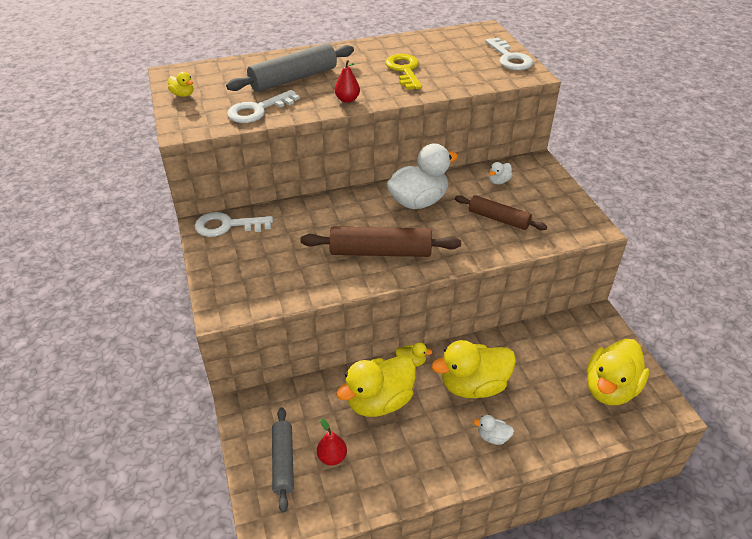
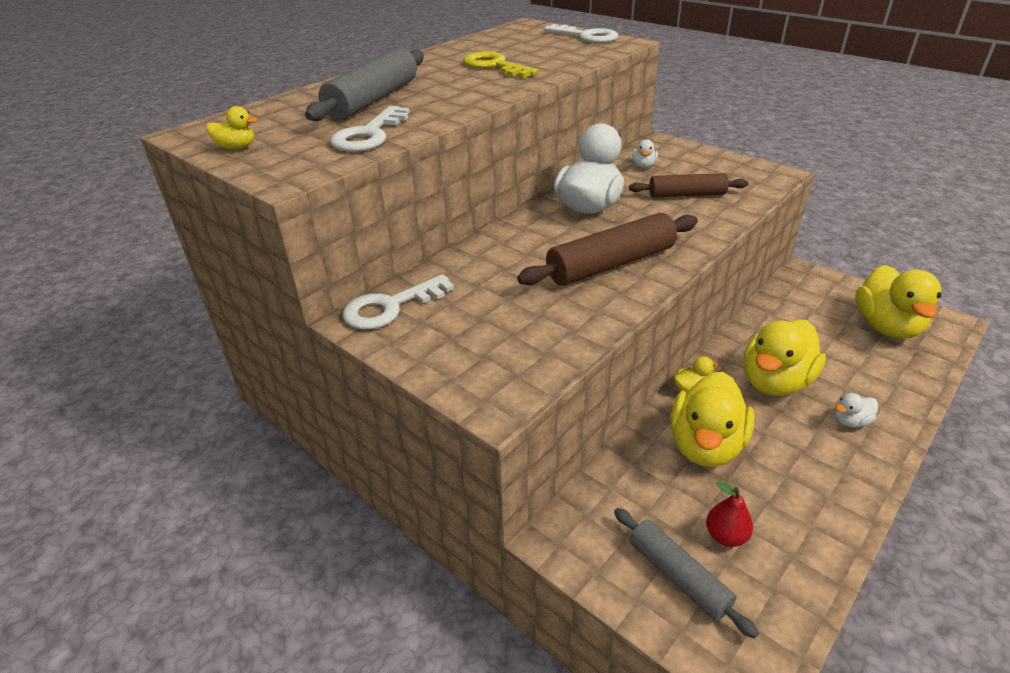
camera: 30 degrees left, 5 degrees down
red pear [335,60,360,103] -> none

